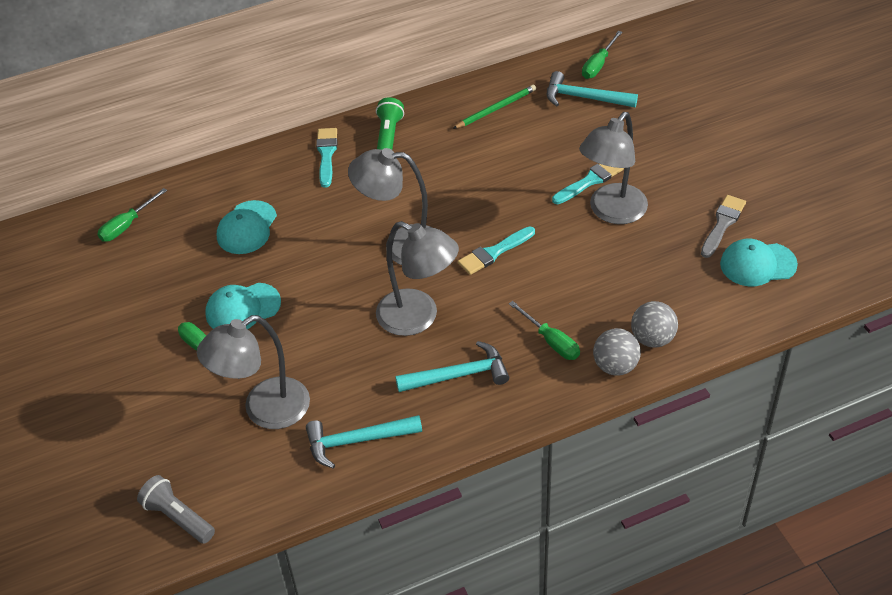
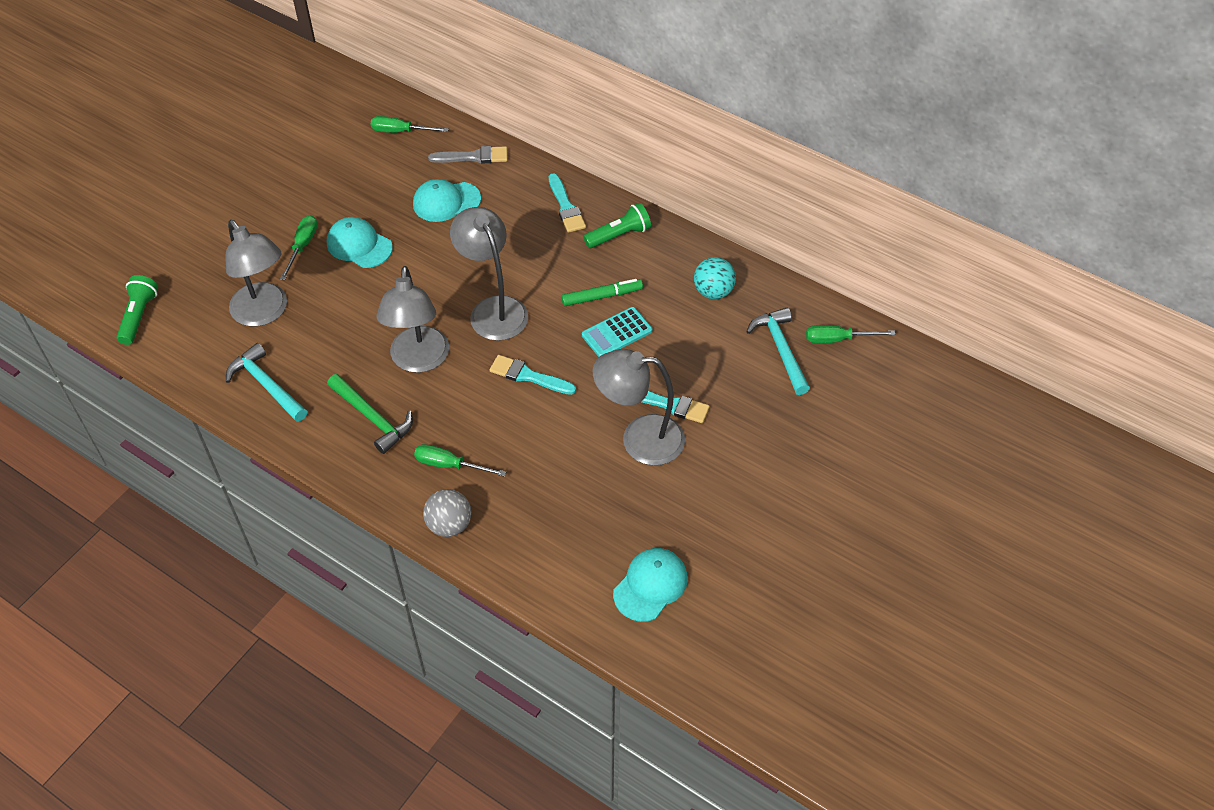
camera: 55 degrees right, 5 degrees up
grey flashlight [137,475,215,544] -> green flashlight [117,275,158,345]
grey lamp [197,315,310,429] -> grey lamp turned 150 degrees counterclockwise [225,220,287,326]
turquoise brush [316,128,337,188] -> turquoise brush turned 105 degrees clockwise [549,173,586,233]
turquoise hammer [395,341,509,392] -> green hammer [327,374,413,454]
green pencil [453,85,536,129] -> turquoise ball [694,257,736,299]
green screwdriver [509,301,580,360] -> green screwdriver turned 90 degrees clockwise [414,444,506,477]
grey ball [631,301,678,347] -> none
grey brush [701,195,746,258] -> grey brush moved to [428,146,507,164]
turquoise cap [720,239,798,286] -> turquoise cap turned 75 degrees clockwise [613,548,688,622]
none -> green marker [561,279,643,306]
none -> turquoise calculator [582,307,652,357]

